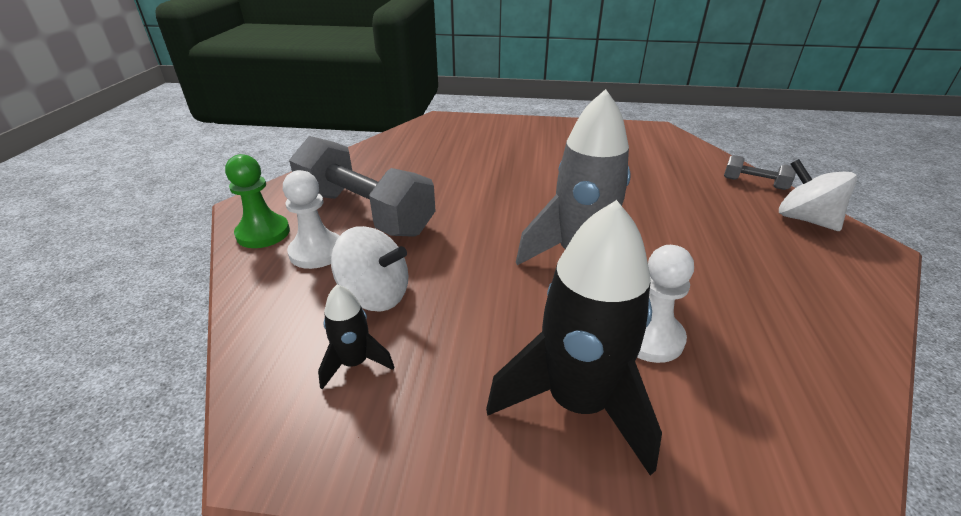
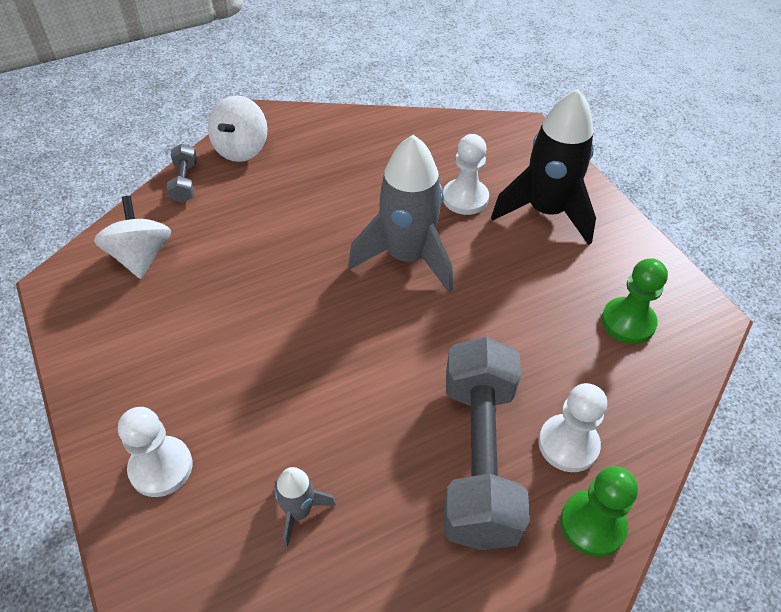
camera: 125 degrees left, 15 degrees up
black rocket [318,285,395,389] -> green pawn [602,258,668,344]
white spinning top [331,226,408,312] -> white spinning top moved to [94,196,171,279]
none -> white pawn [118,407,192,497]
none -> grey rocket [274,467,336,548]

